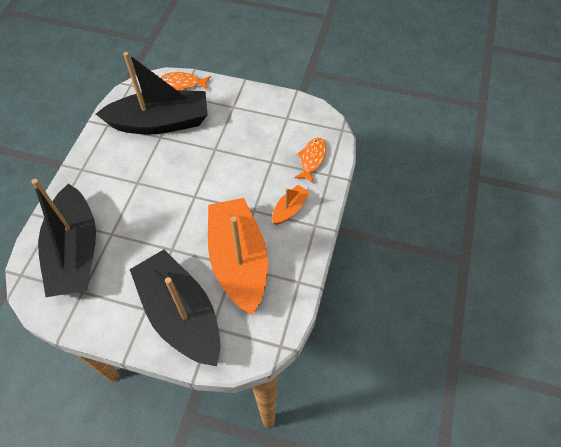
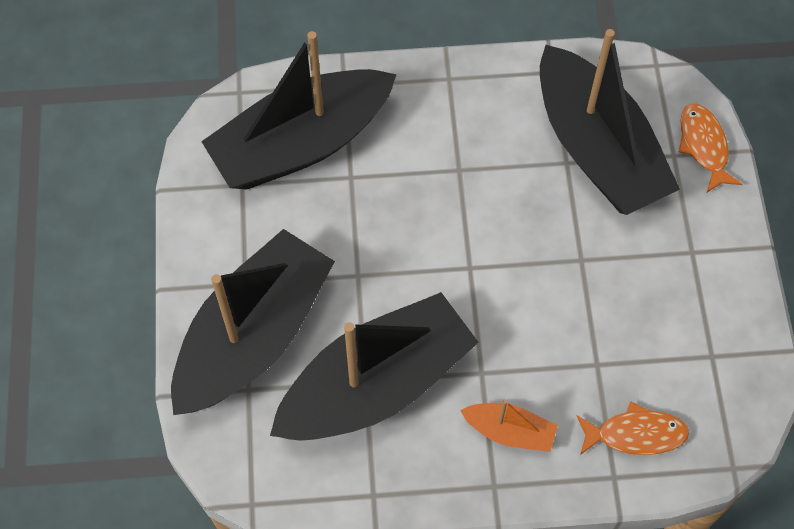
camera: 70 degrees right, 5 degrees up
orange boat [208,198,268,315] -> black boat [270,292,479,441]

